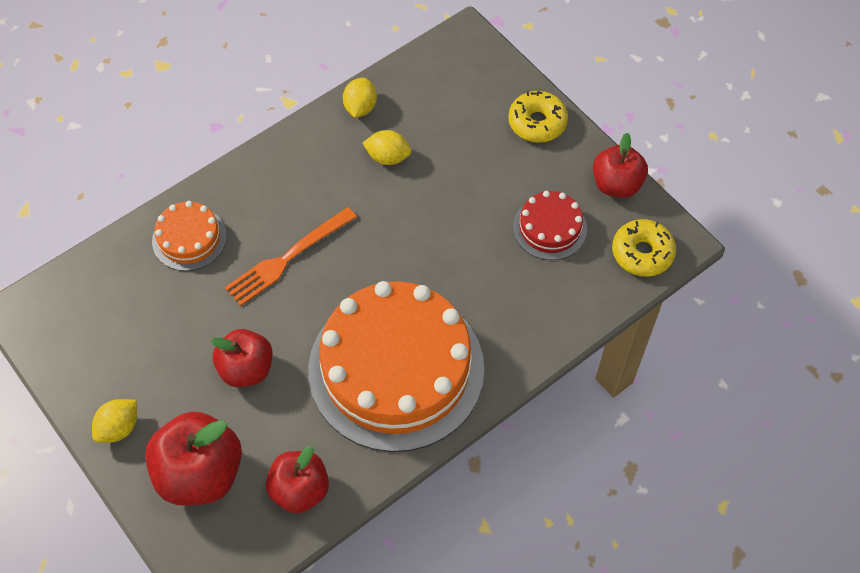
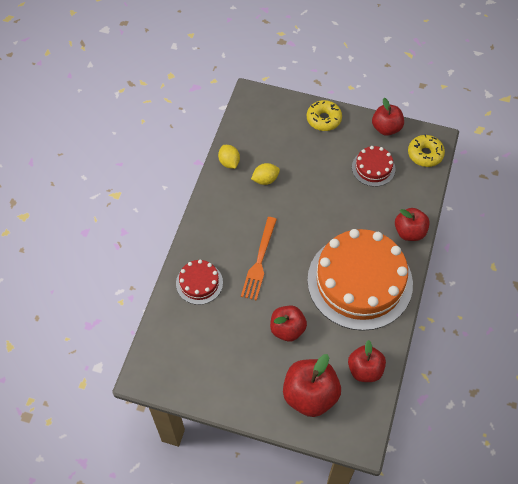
camera: 35 degrees left, 0 degrees up
yellow lemon [92,399,137,443] -> none
orange cake [152,201,227,271] -> red cake [176,260,223,305]
none -> red apple [395,208,430,241]

